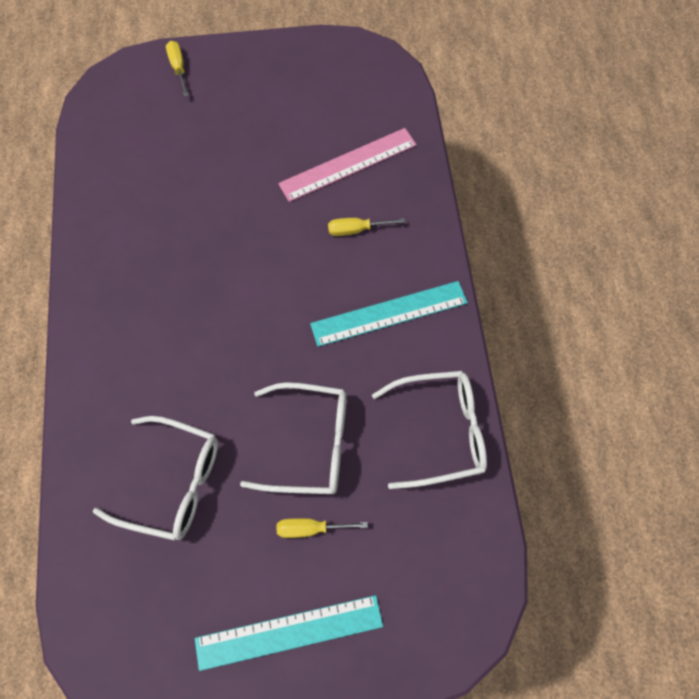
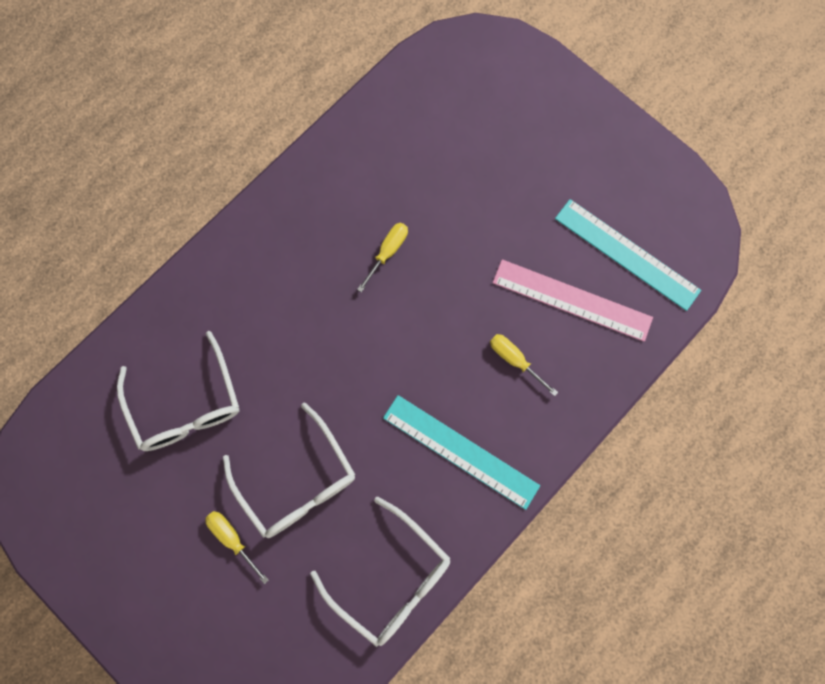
camera: 50 degrees right, 10 degrees up
yellow screwdriver [166,41,189,97] -> yellow screwdriver moved to [357,223,408,292]
turquoise ruler [195,595,383,671] -> turquoise ruler moved to [555,199,701,311]

